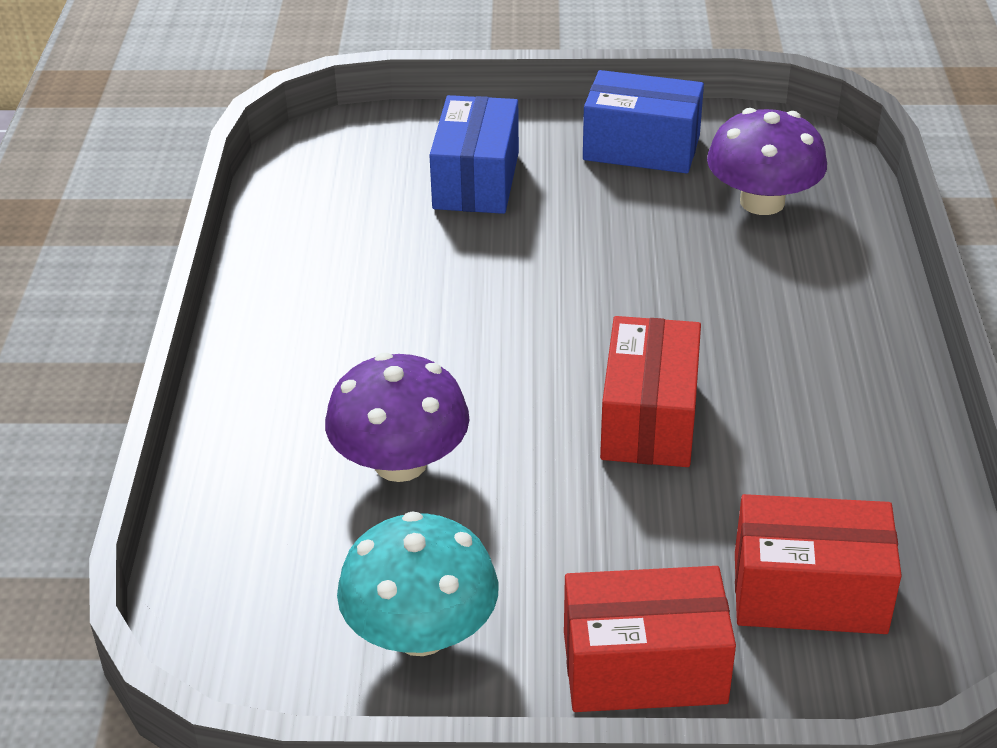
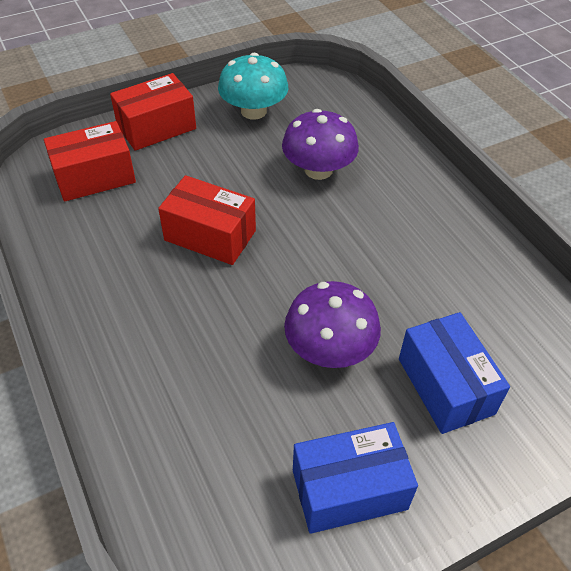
camera: 150 degrees right, 10 degrees up
red box [600,316,701,467] -> red box turned 45 degrees counterclockwise [158,175,256,265]
purple mushroom [707,108,827,215] -> purple mushroom moved to [284,281,381,368]

